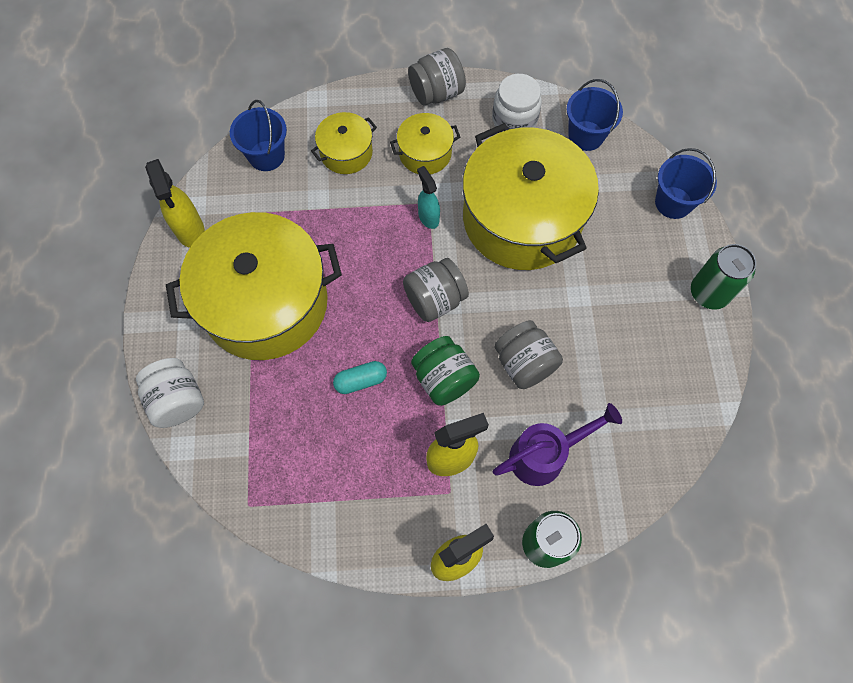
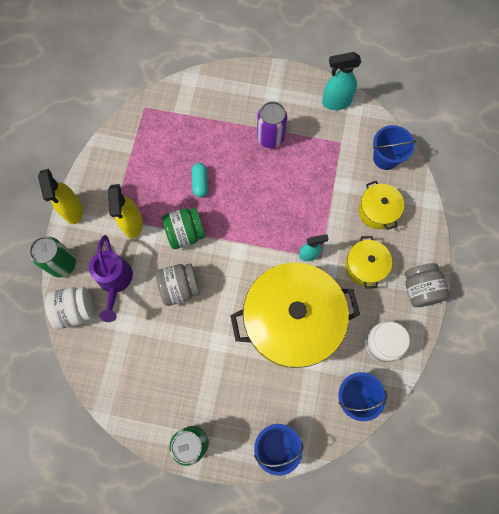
camera: 105 degrees right, 5 degrees up
white jar [136,358,204,428] -> white jar moved to [45,287,94,329]
yellow spray bottle [145,159,205,248] -> turquoise spray bottle [322,52,361,110]
yellow pot [166,212,342,360] -> purple can [257,101,287,148]
grey jar [403,258,469,322] -> none

